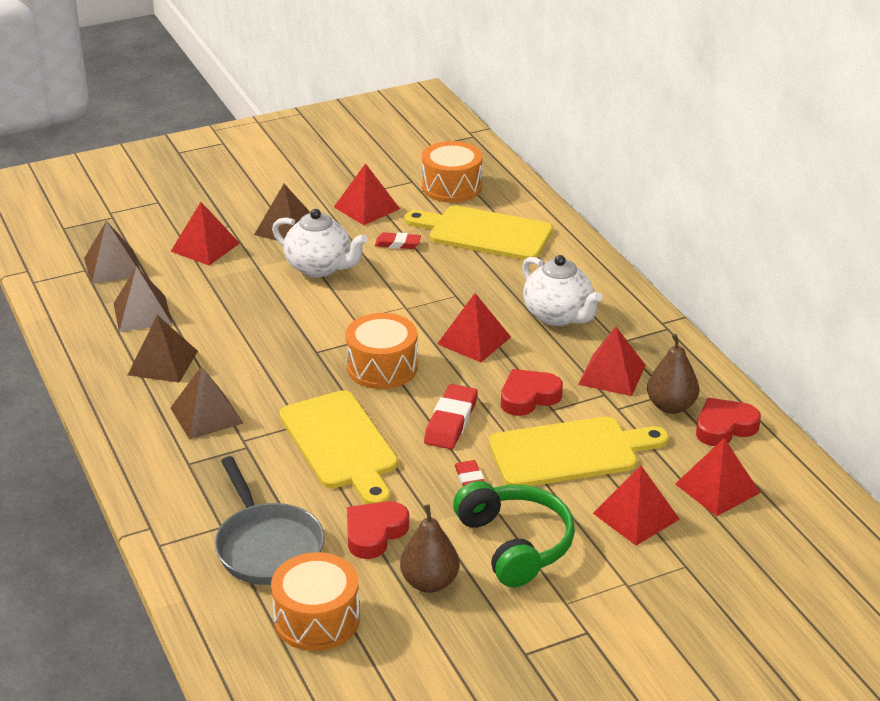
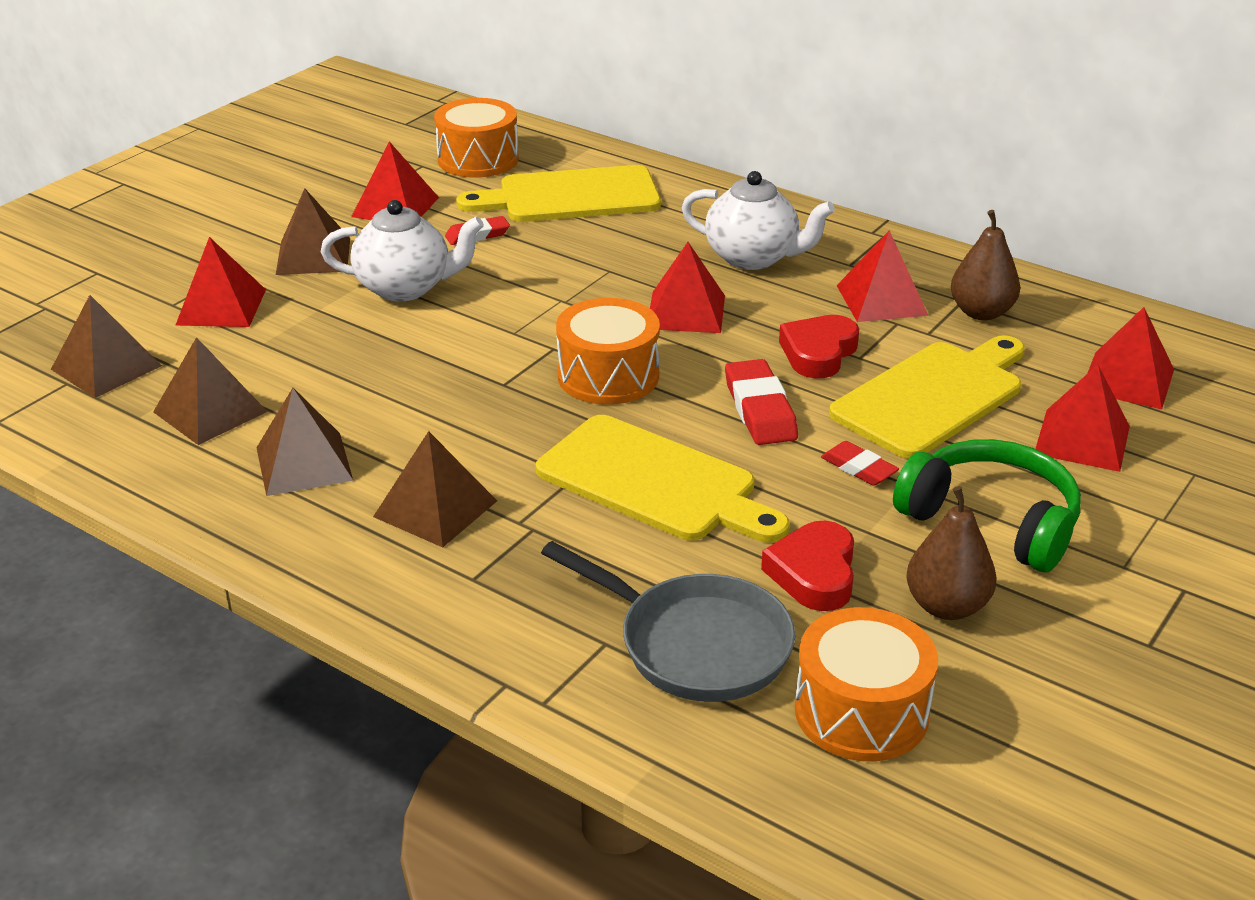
camera: 30 degrees left, 0 degrees up
red heart [696,398,761,446] -> none

